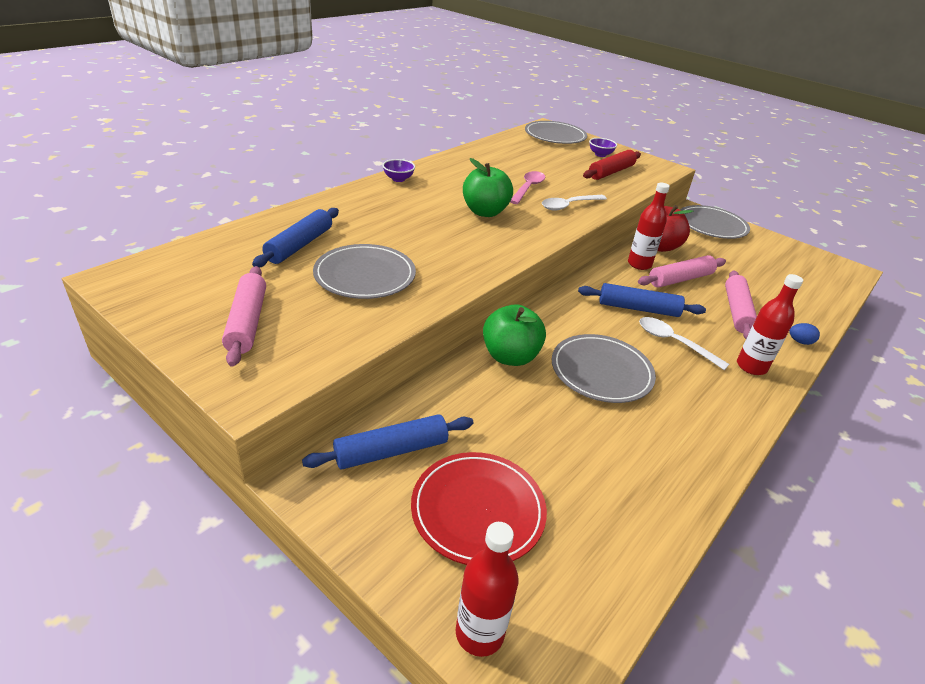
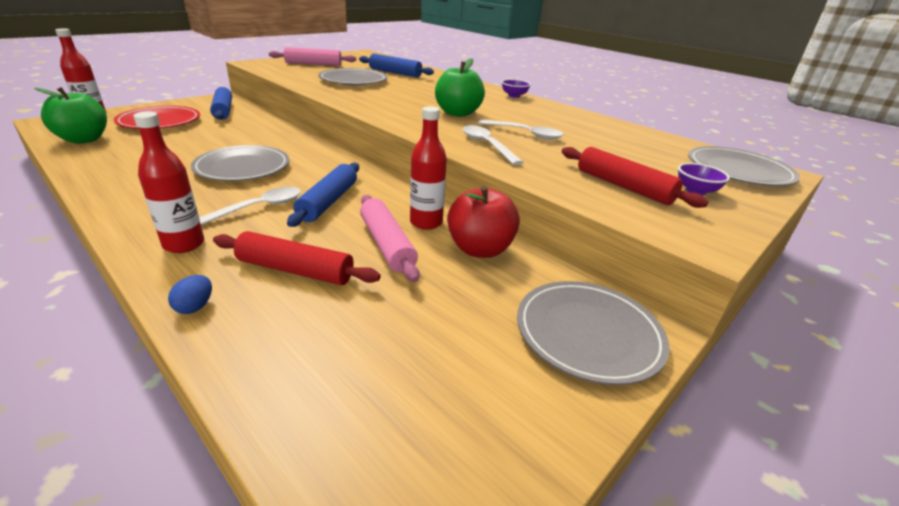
camera: 95 degrees right, 5 degrees down
green apple [483,304,546,366] -> green apple moved to [34,87,107,144]
pink spoon [510,171,545,204] -> white spoon [478,120,564,140]
pink rolling pin [725,271,757,339] -> red rolling pin [213,231,381,285]

